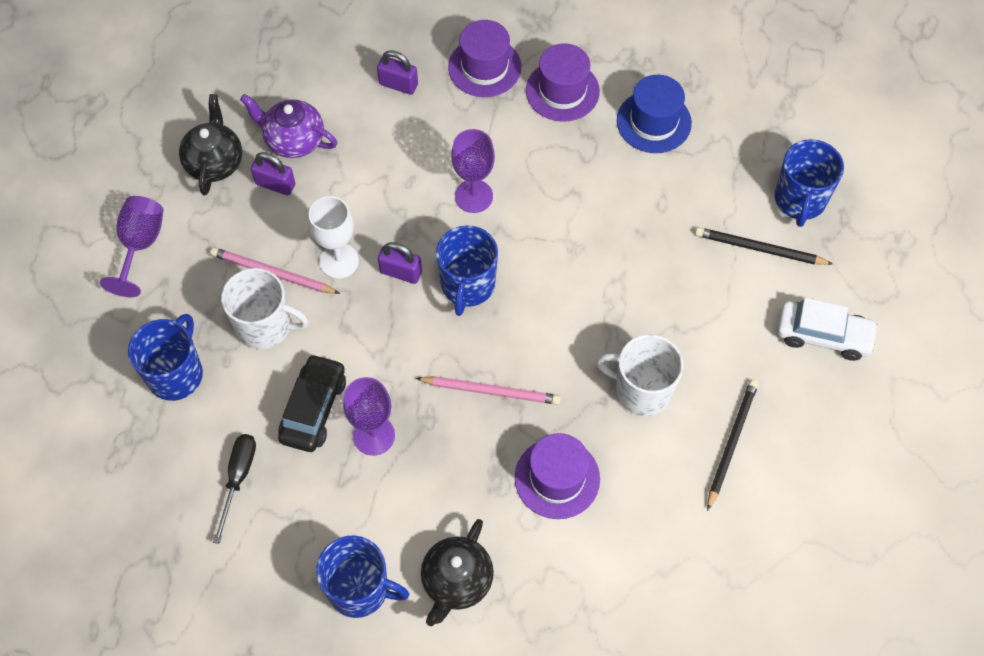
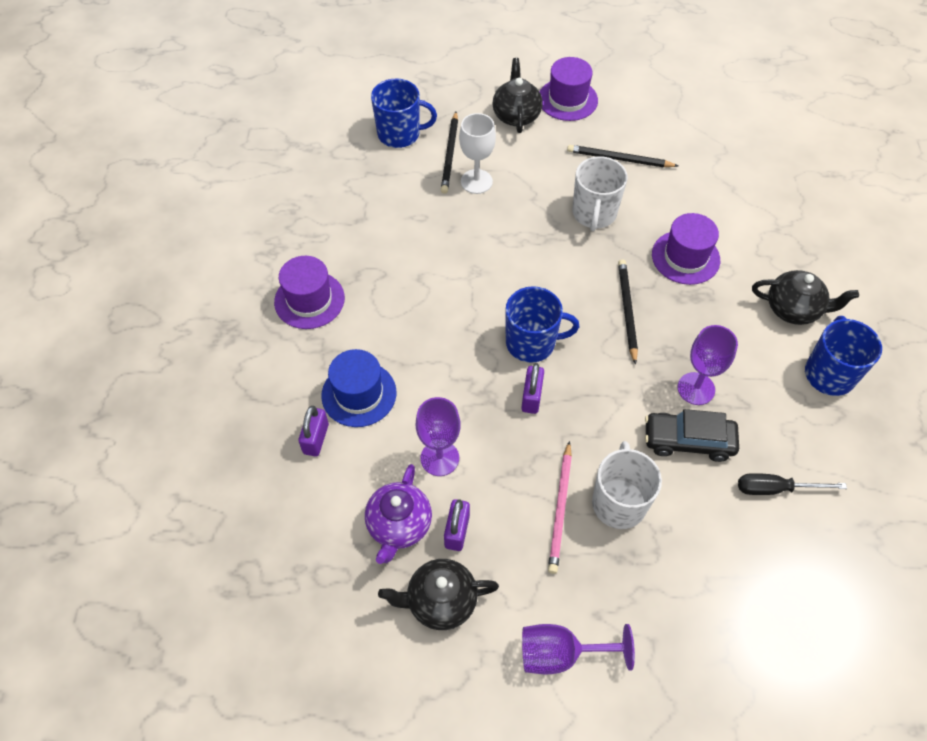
camera: 100 degrees left, 5 degrees down
blue mug [128,314,203,401] -> none
white goblet [308,196,359,279] -> white goblet moved to [459,113,496,194]
pink pencil [415,376,561,405] -> black pencil [618,259,638,365]
purple hat [448,20,521,97] -> purple hat moved to [539,57,598,121]
purple goblet [451,129,495,213] -> purple goblet moved to [416,397,461,476]
blue hat [617,75,692,153] -> blue hat moved to [321,349,396,427]
white car [777,298,879,361] -> black teapot [492,58,543,133]

